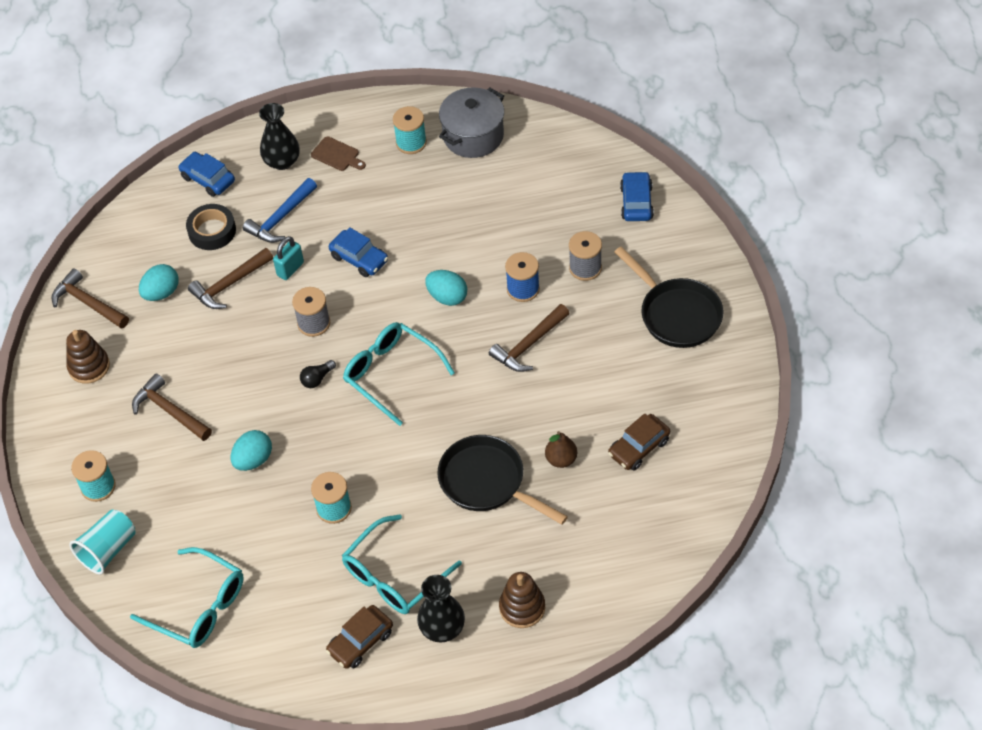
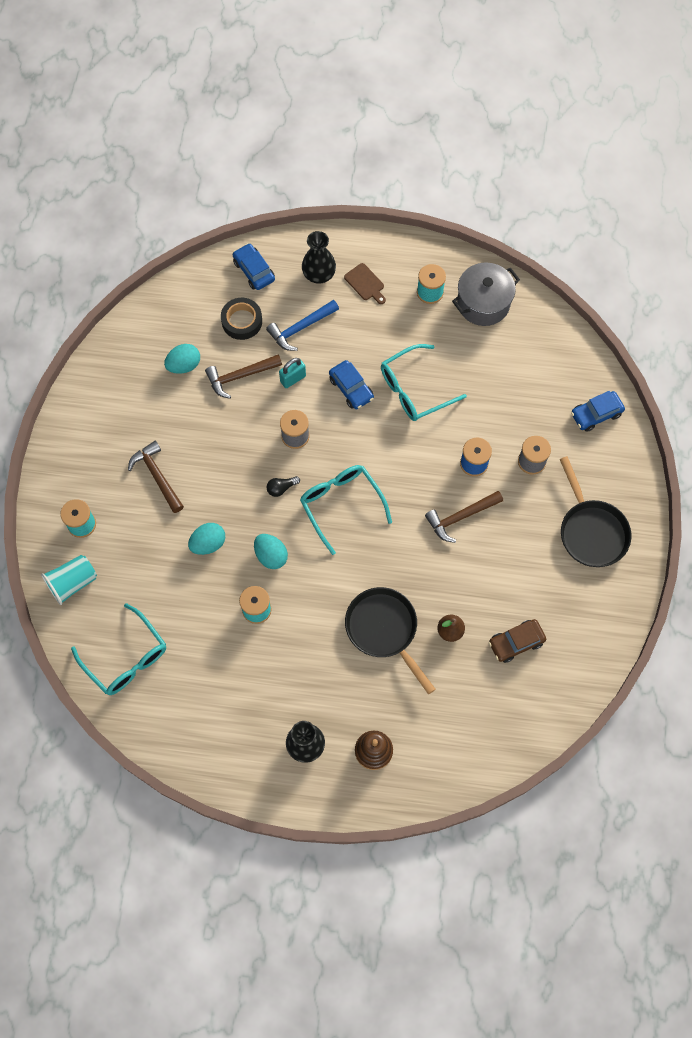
camera: 15 degrees right, 15 degrees up
brown hammer [51,268,129,329] -> none
brown stacking toy [66,330,110,384] -> none
brown car [326,605,393,669] -> none
turquoise glasses [342,514,462,614] -> turquoise glasses moved to [381,344,467,421]
turquoise egg [425,270,467,306] -> turquoise egg moved to [254,534,288,569]
blue car [620,171,654,221] -> blue car turned 135 degrees counterclockwise [571,391,625,432]

